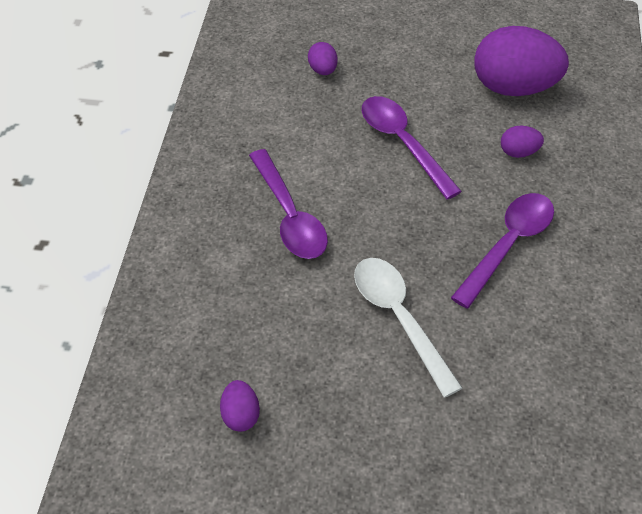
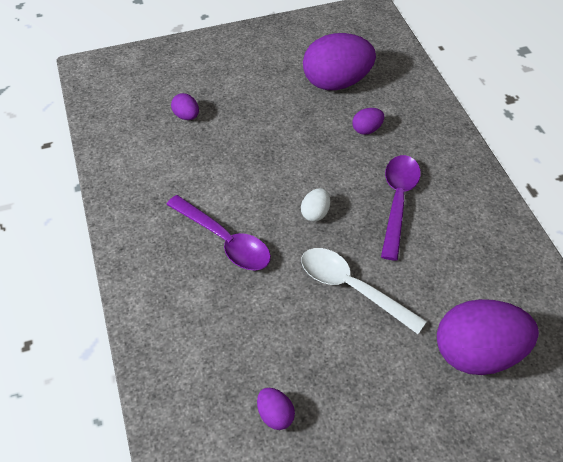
camera: 25 degrees left, 0 degrees up
purple spoon [362,96,462,200] -> none
none -> white egg [301,188,330,222]
none -> purple egg [437,299,539,375]

